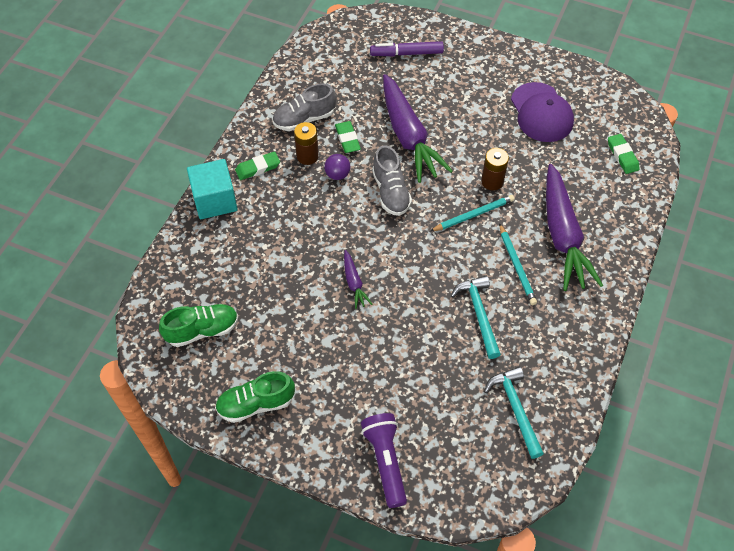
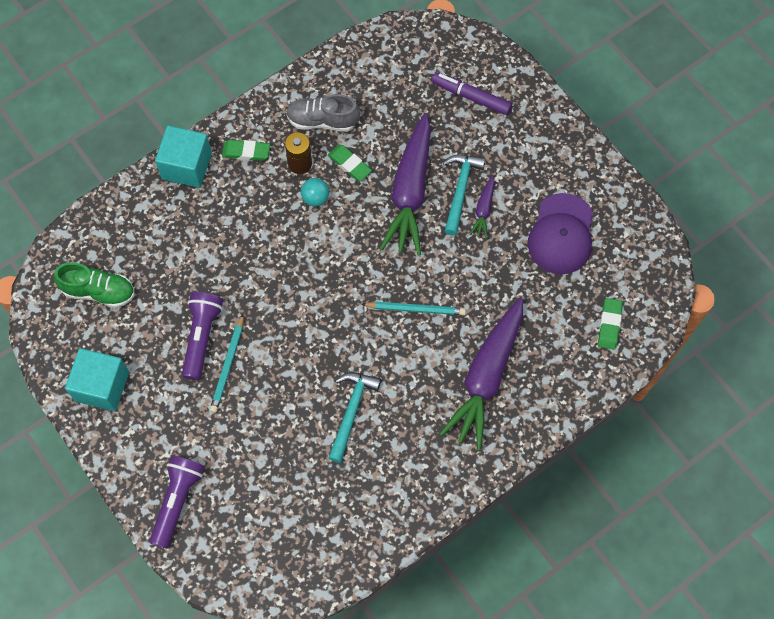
camera: 30 degrees right, 10 degrees up
green shoe [215,371,295,423] -> turquoise cube [65,348,129,411]
purple ball [324,154,351,180] -> turquoise ball [301,178,329,206]
green eraser [335,121,361,153] -> green eraser turned 60 degrees counterclockwise [328,145,372,181]
purple carrot [344,250,372,309] -> purple carrot moved to [469,175,495,239]
grey shoe [372,145,412,216] -> none
brown battery [481,148,509,191] -> none
turquoise hammer [484,366,544,459] -> turquoise hammer moved to [443,155,485,236]
turquoise pencil [499,223,537,305] -> turquoise pencil moved to [210,315,244,413]
none -> purple flashlight [182,292,223,380]

